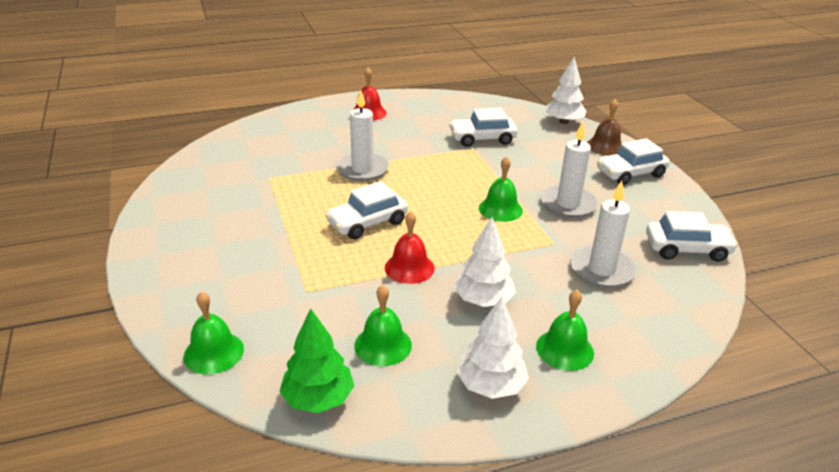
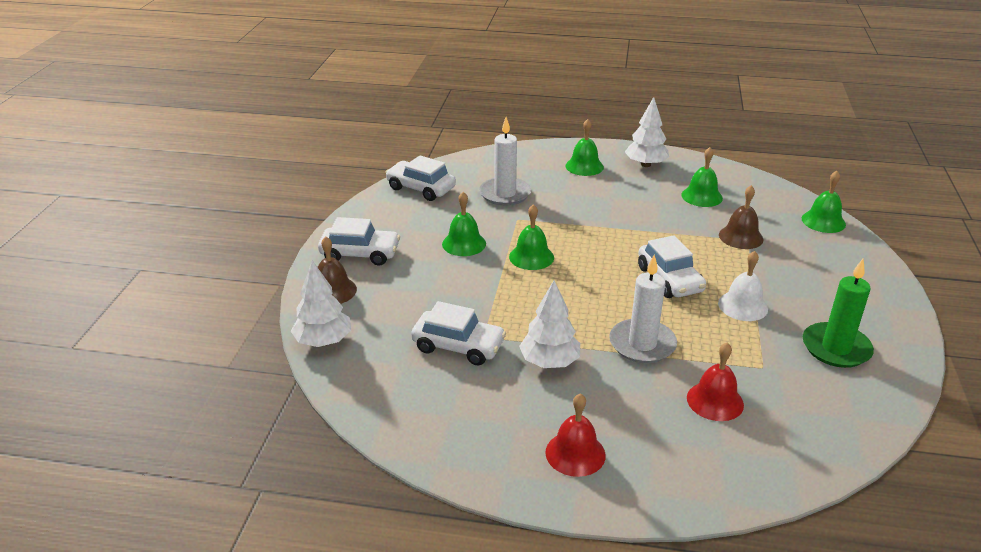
camera: 150 degrees left, 0 degrees up
green tree [279,308,354,413] -> none
white car [325,181,408,239] -> white car turned 75 degrees clockwise [638,235,706,298]
red bell [385,211,434,284] -> red bell moved to [687,343,744,421]
white tree [454,217,516,307] -> white tree moved to [519,280,580,368]
white candle [541,122,598,218] -> green bell [442,192,486,256]
none -> white bell [718,251,768,321]
none -> brown bell [719,185,764,249]
none -> green candle [803,259,874,368]

